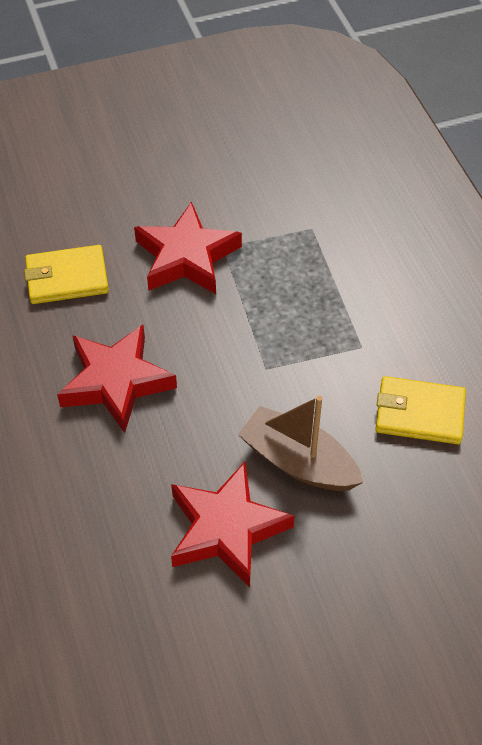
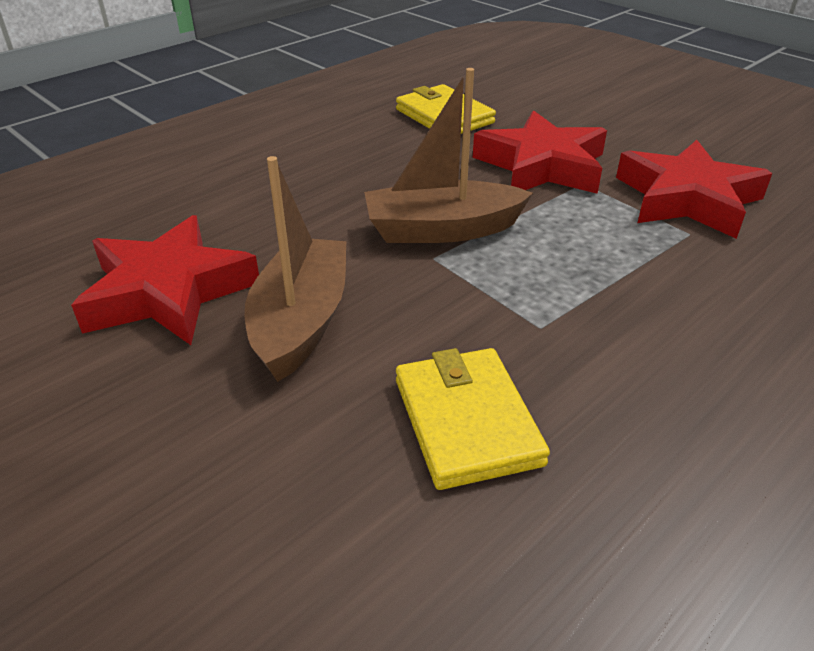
camera: 65 degrees right, 15 degrees down
red star [57,325,177,433] -> red star moved to [616,140,772,239]
none -> brown boat [364,68,533,243]

